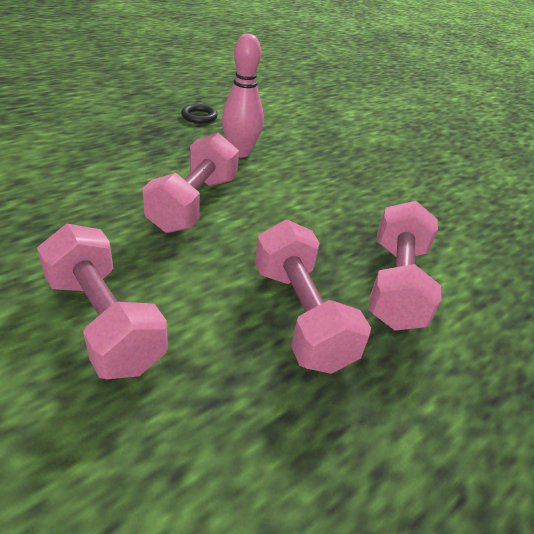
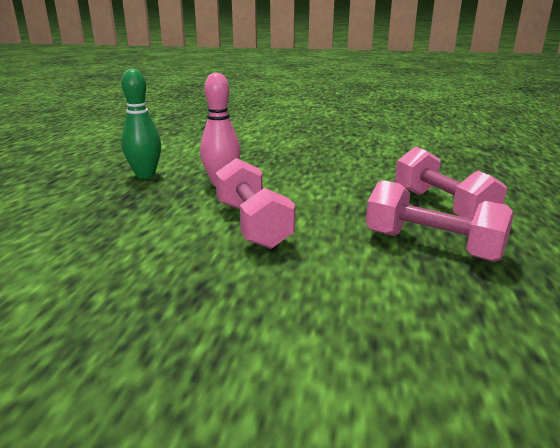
camera: 35 degrees left, 15 degrees down
pink dumbbell [37,224,168,379] -> none
black ring [181,104,218,124] -> green bowling pin [121,69,161,179]

